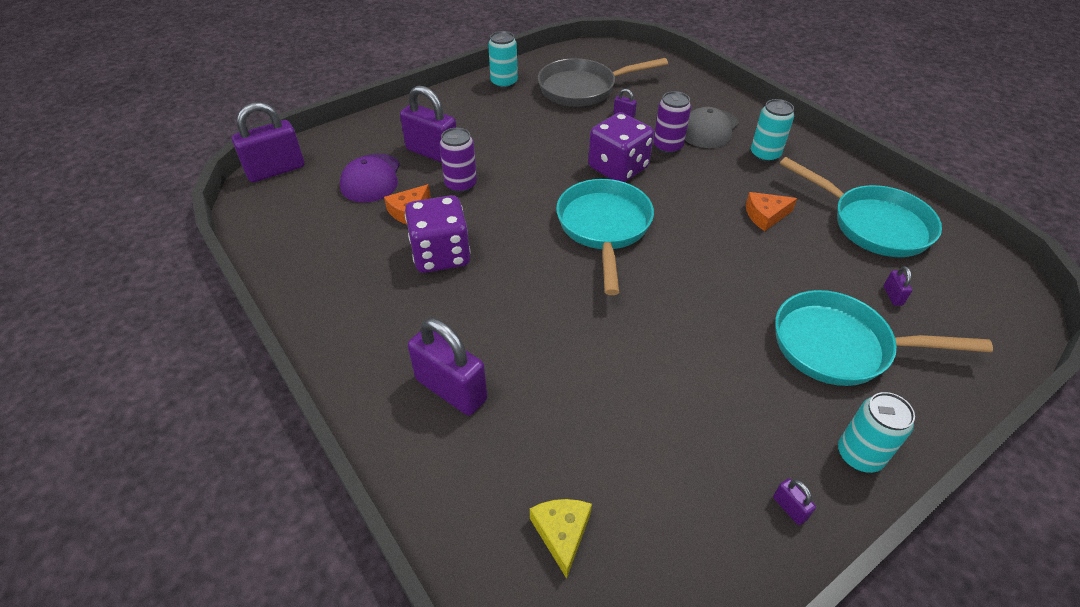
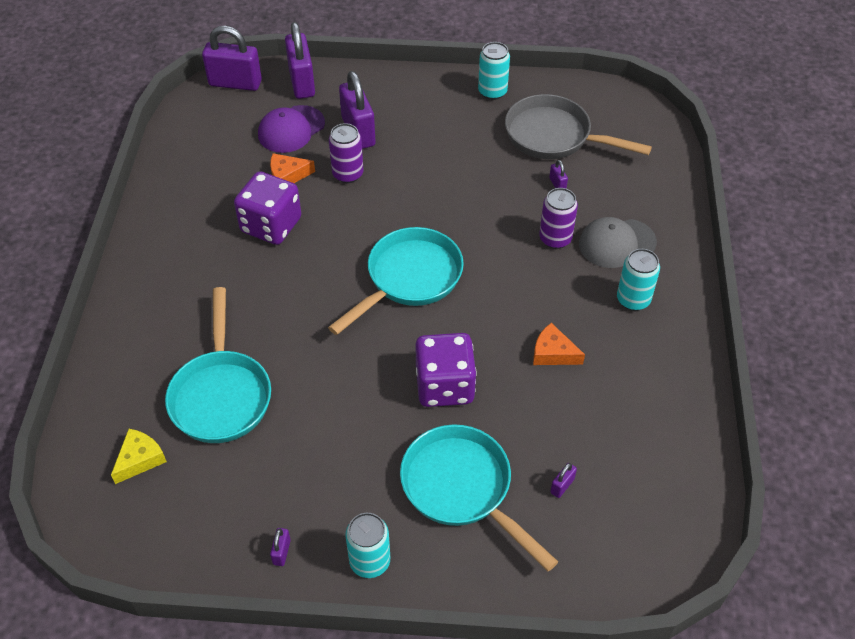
camera: 40 degrees right, 5 degrees up
purple padlock [408,318,487,415] -> purple padlock moved to [285,22,315,99]
purple dice [588,112,654,182] -> purple dice moved to [415,333,477,407]
turquoise pan [780,157,942,257] -> turquoise pan moved to [165,287,271,443]

